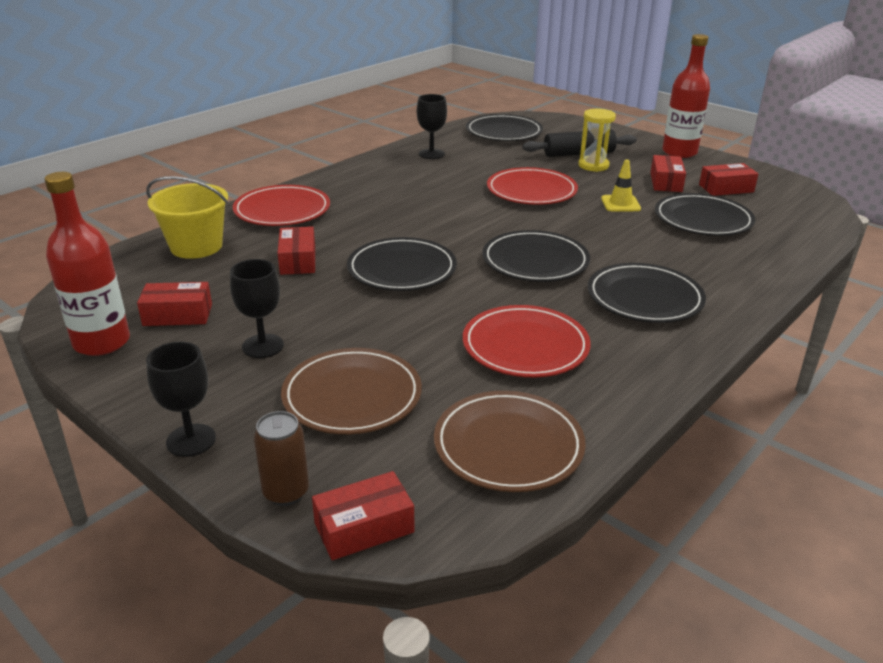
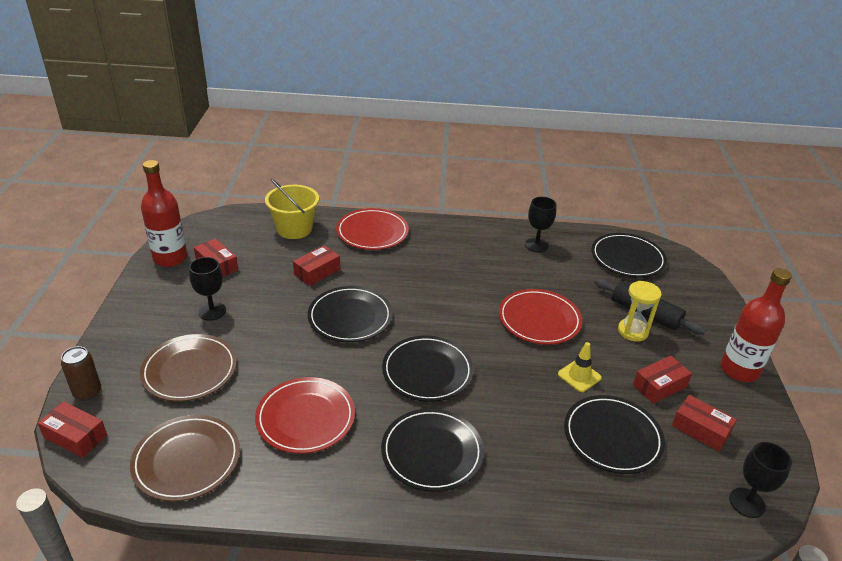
camera: 50 degrees right, 5 degrees up
black goblet [146,342,216,457] -> black goblet moved to [729,442,792,518]

